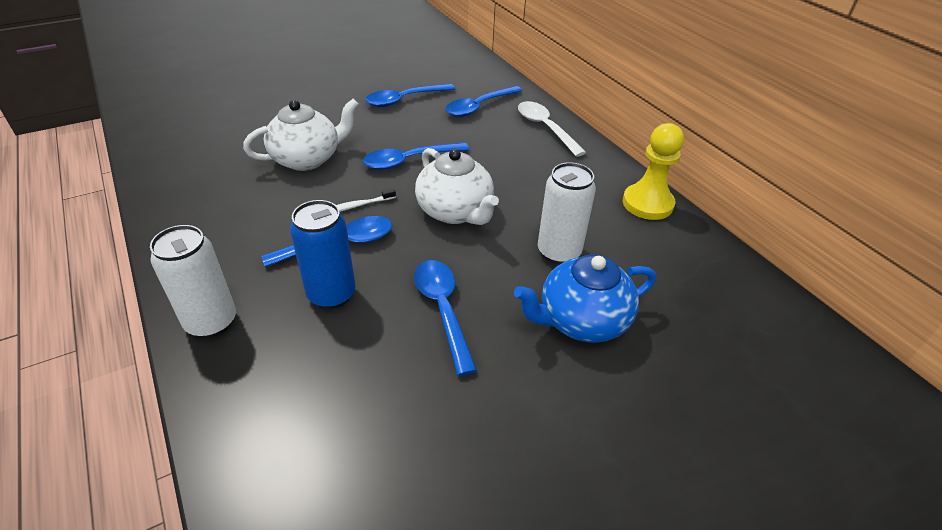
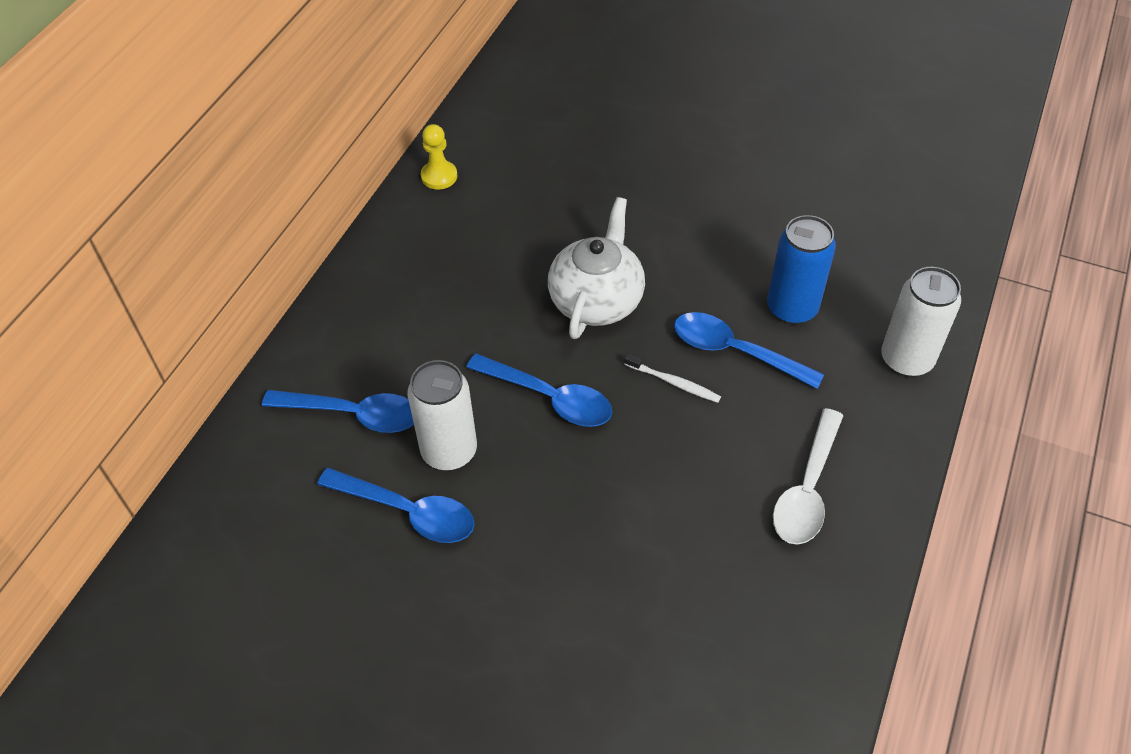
camera: 125 degrees left, 10 degrees up
white teapot [243,99,359,171] -> none
blue spoon [414,260,477,376] -> none
blue teapot [514,254,656,342] -> none
white spoon [518,101,586,157] -> white spoon moved to [773,408,843,545]
white can [538,162,596,264] -> white can moved to [407,360,477,471]
yellow pawn [623,123,684,220] -> yellow pawn [421,124,458,189], size x0.62

